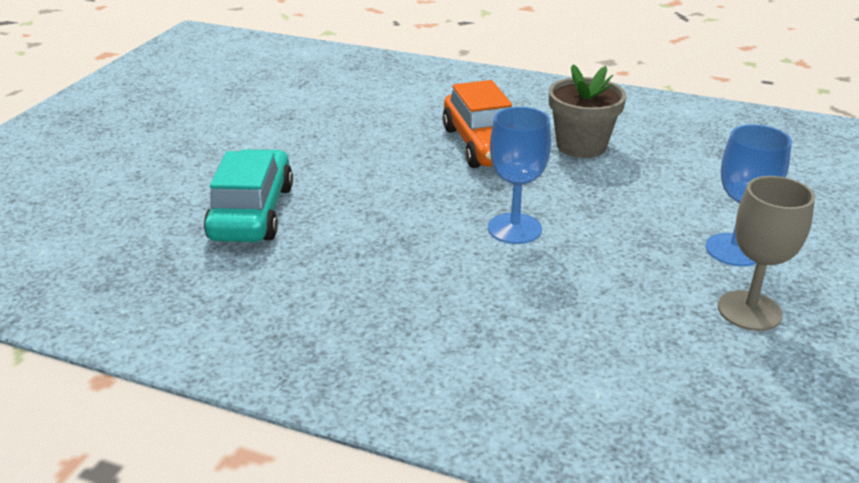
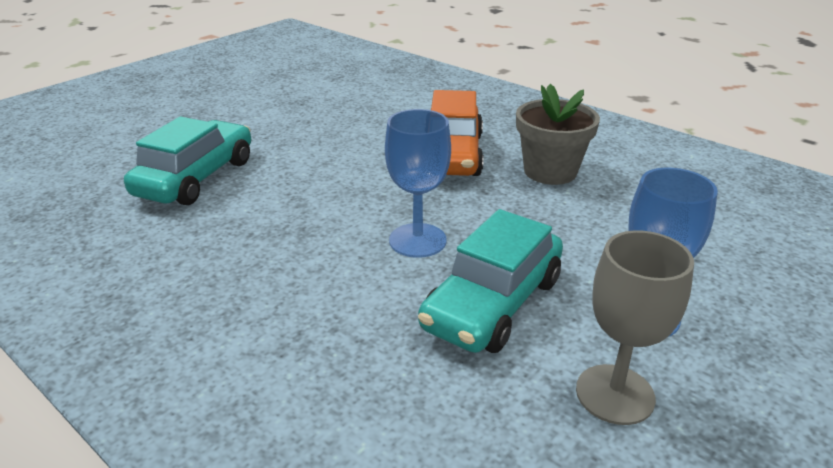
camera: 20 degrees right, 0 degrees up
none -> turquoise car [418,209,563,353]

